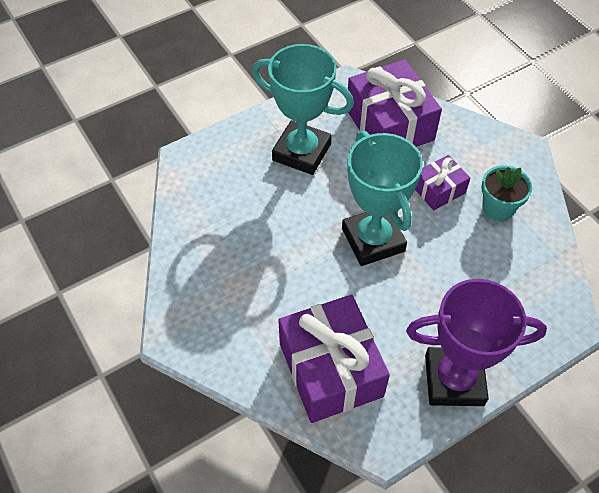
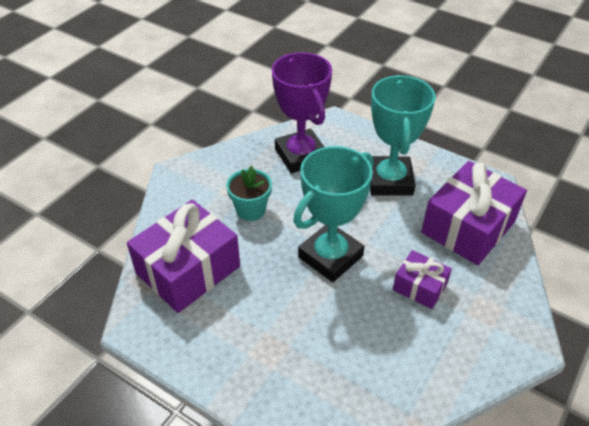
camera: 65 degrees right, 10 degrees down
purple trophy [406,279,547,406] -> purple trophy moved to [272,52,332,173]
turquoise flower pot [481,165,532,221] -> turquoise flower pot moved to [226,166,272,221]

